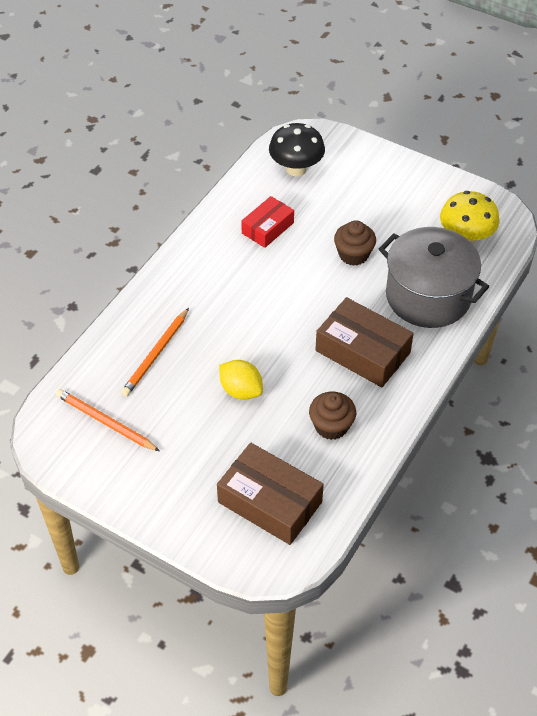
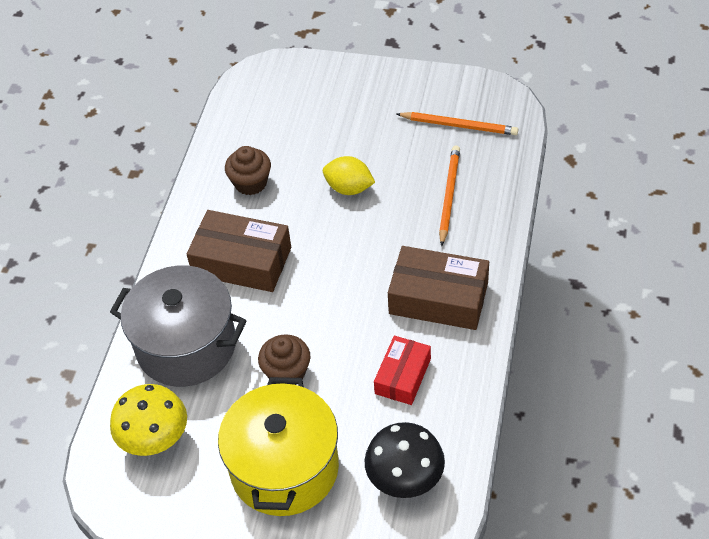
camera: 165 degrees right, 0 degrees up
brown box [217,443,324,545] -> brown box moved to [388,246,489,330]
none -> yellow pot [218,377,339,516]

